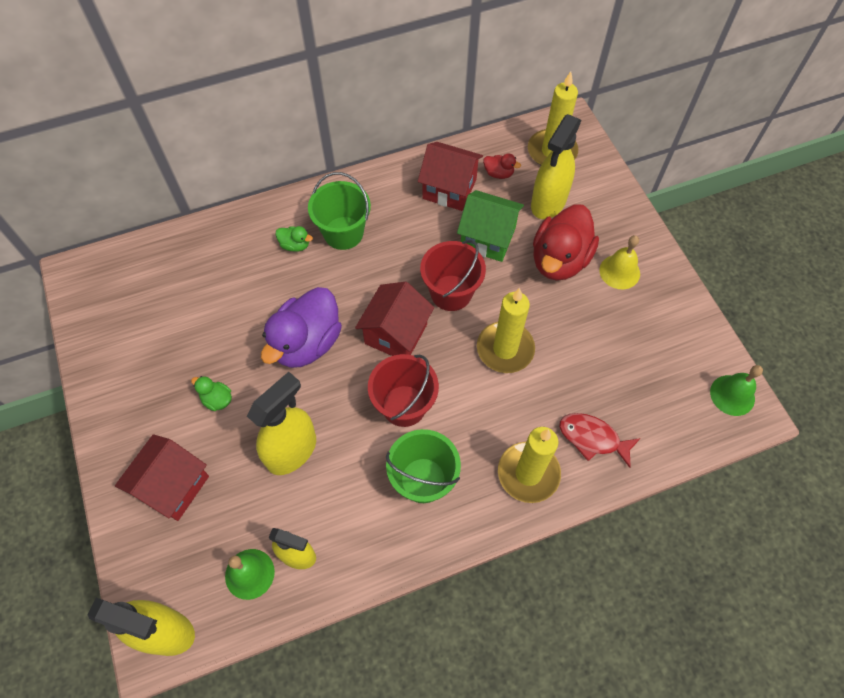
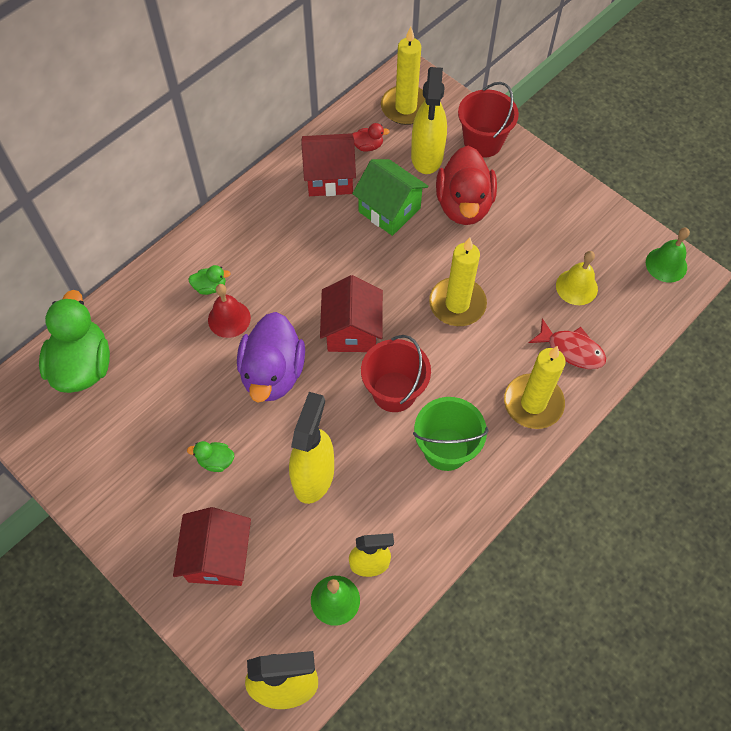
camera: 25 degrees left, 0 degrees up
green bucket [308,172,371,250] -> none
red bucket [420,240,486,311] -> red bucket moved to [458,82,519,158]
green house [457,190,524,262] -> green house turned 45 degrees clockwise [352,159,428,236]
red fish [559,413,641,468] -> red fish turned 150 degrees counterclockwise [529,318,606,369]
yellow bell [599,235,640,289] -> yellow bell moved to [556,251,598,305]
none -> green duck [39,290,110,393]
none -> red bell [208,284,251,338]

